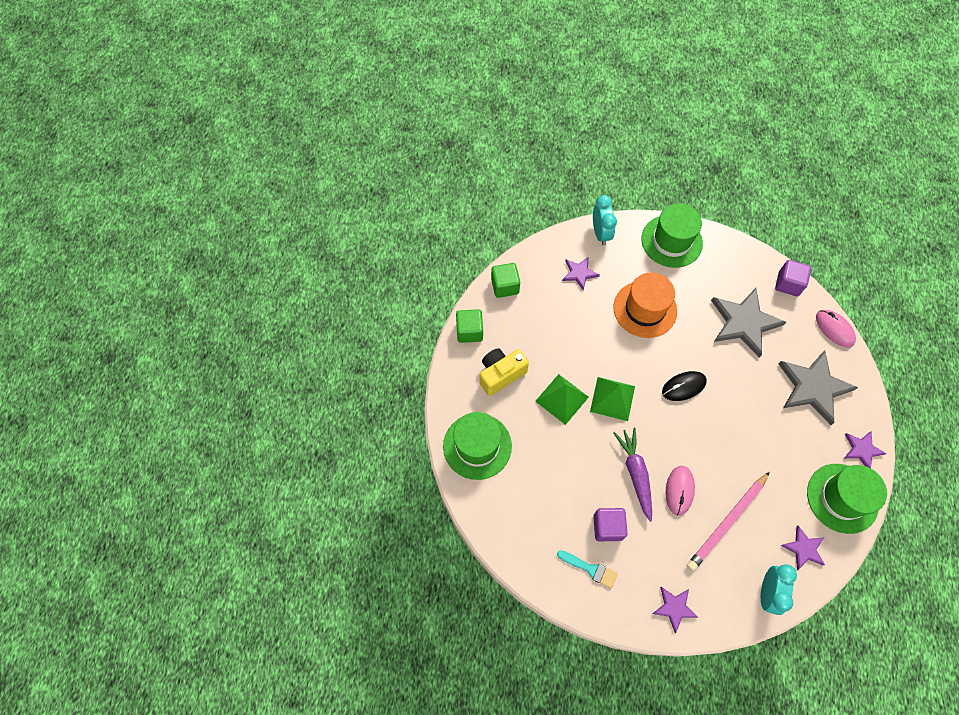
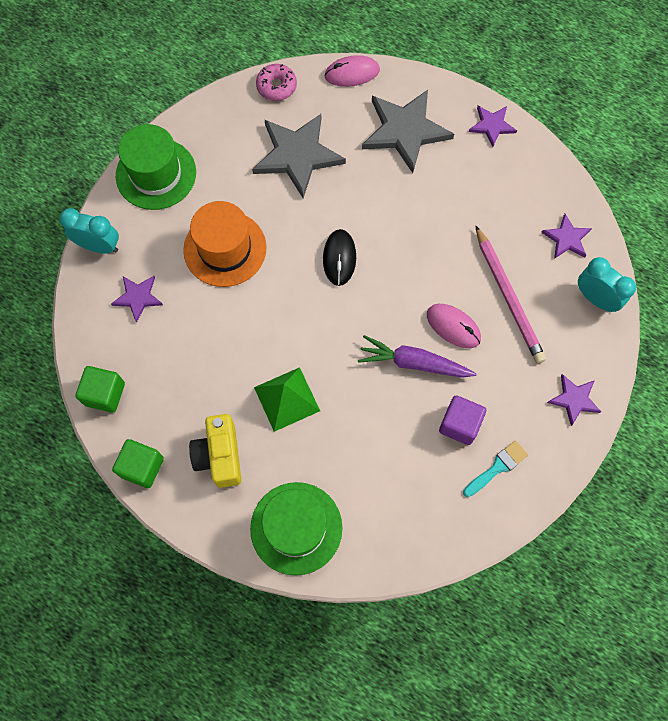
camera: 65 degrees left, 5 degrees up
green pyramid [590,377,635,421] -> none
purple cube [775,260,811,296] -> pink donut [256,64,297,101]
green hat [807,464,887,534] -> none

